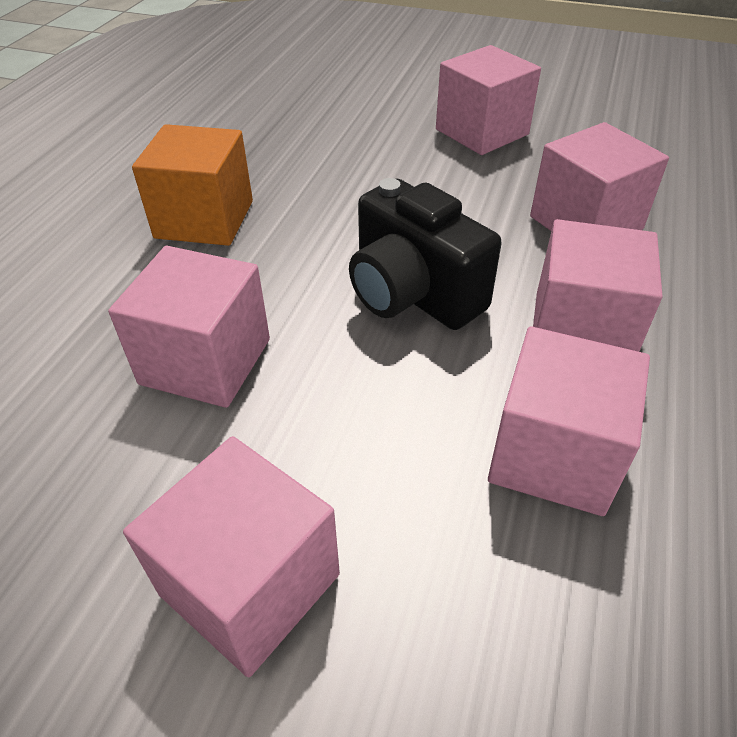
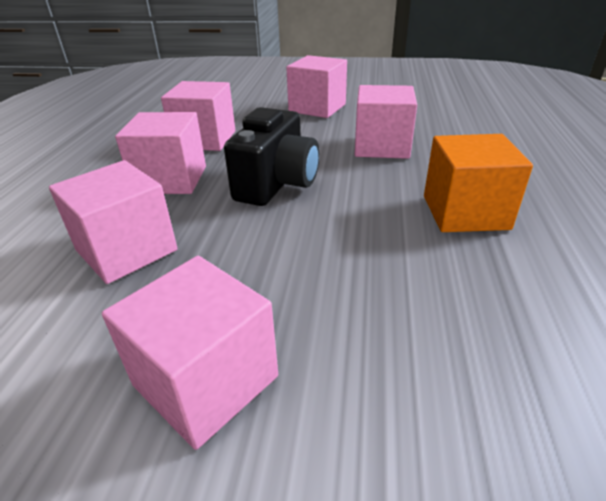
camera: 170 degrees right, 10 degrees down
black camera [349,178,501,330] -> black camera turned 75 degrees clockwise [224,107,320,206]

